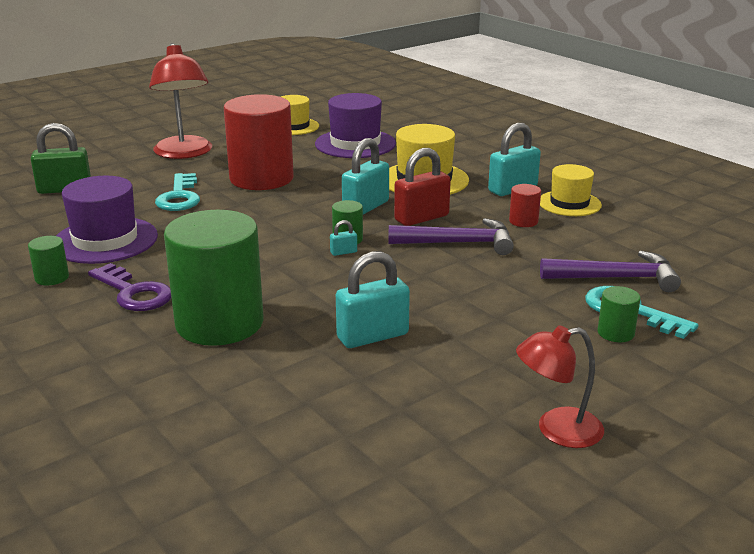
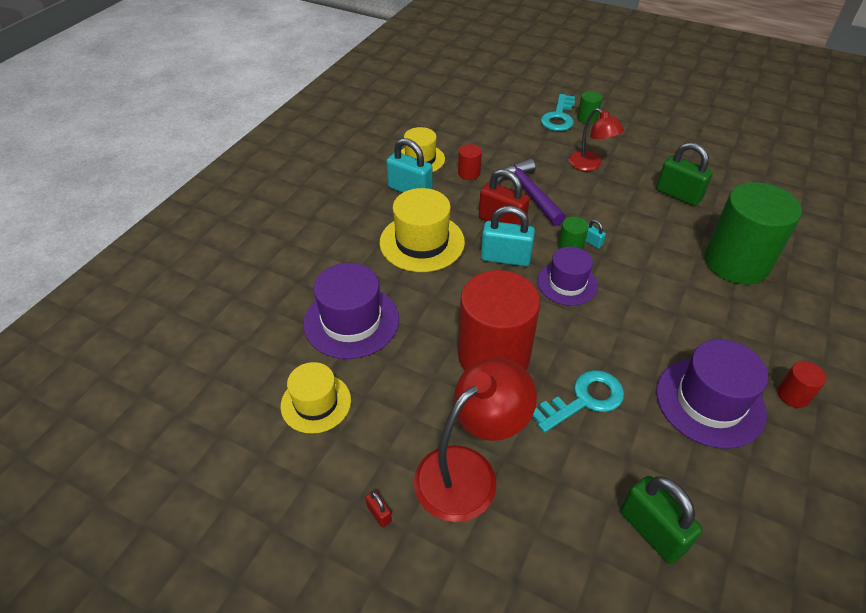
camera: 115 degrees left, 20 degrees up
green cylinder [28,236,69,285] -> red cylinder [777,361,826,408]
purple key [88,263,171,311] -> none
turquoise padlock [336,251,410,348] -> green padlock [656,142,713,206]
red lamp [516,325,604,448] -> red lamp moved to [568,108,624,171]
purple hammer [540,251,681,292] -> none
none -> red padlock [365,490,392,528]
none -> purple hat [537,247,598,306]

